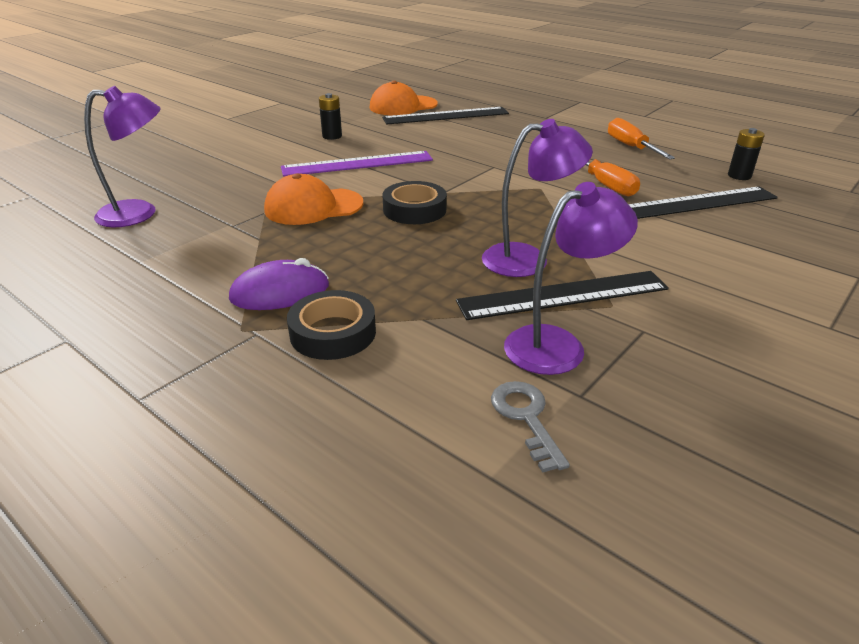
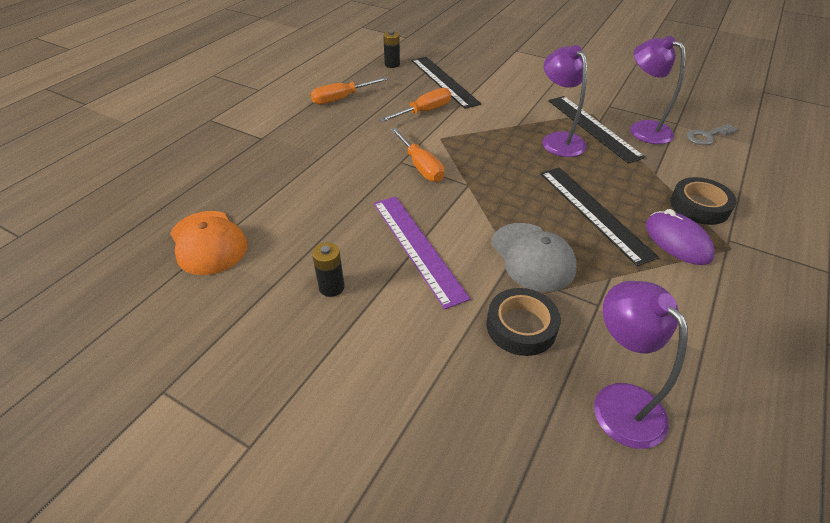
camera: 100 degrees left, 10 degrees up
orange cap [264,173,363,225] -> grey cap [491,223,577,292]
black ruler [382,107,509,124] -> black ruler moved to [540,167,659,266]
black tape [382,181,447,224] -> black tape moved to [487,288,561,356]
none -> orange screwdriver [391,128,444,182]

